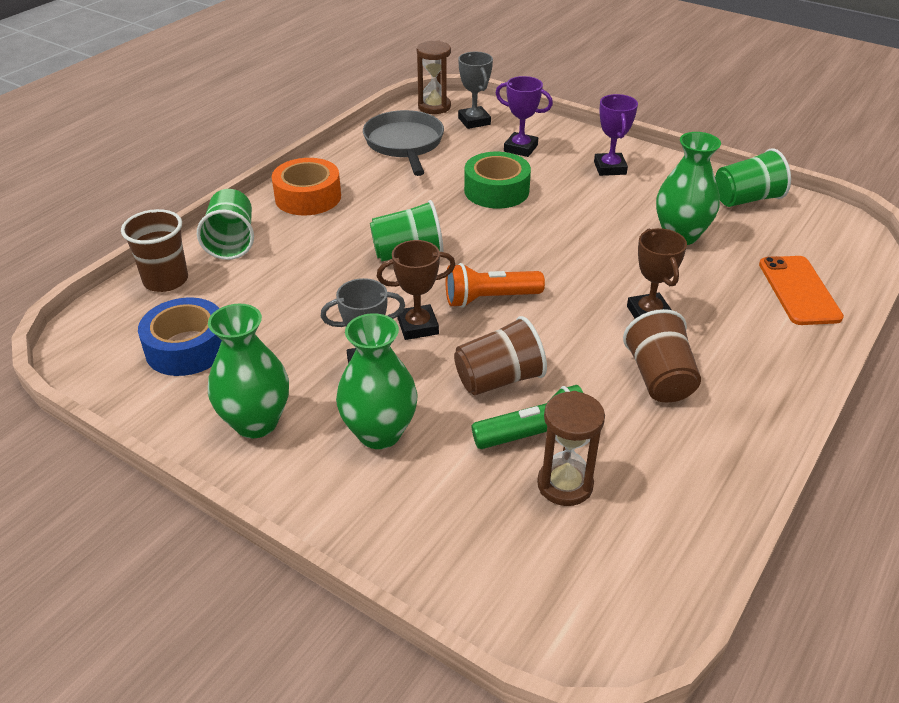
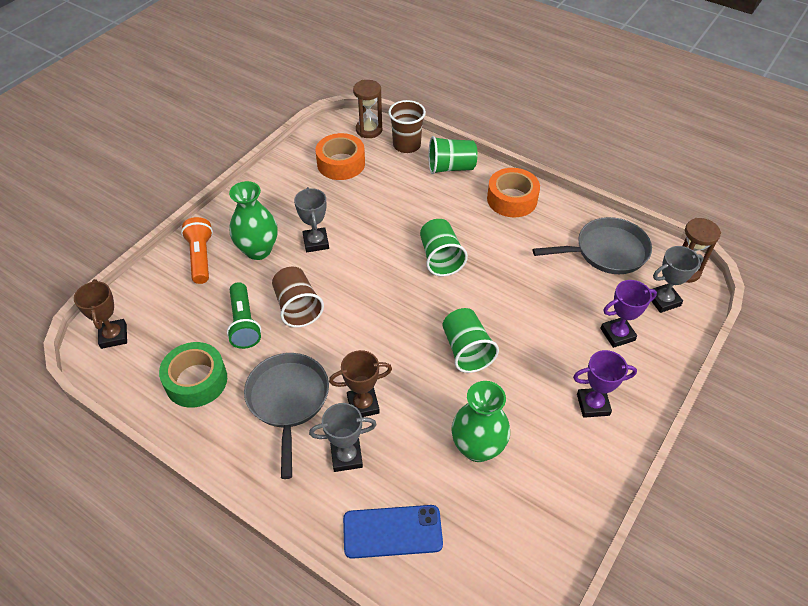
camera: 90 degrees right, 10 degrees up
blue tape [138,298,222,376] -> orange tape [316,133,365,180]
green vase [208,304,289,438] -> none
brown trophy [377,240,455,340] -> brown trophy moved to [74,279,127,349]
orange flashlight [446,263,545,308] -> orange flashlight moved to [181,217,213,284]
green tape [464,152,531,208] -> green tape moved to [159,342,227,408]
purple trophy [496,76,553,157] -> purple trophy turned 45 degrees clockwise [600,280,657,348]
brown hourglass [537,391,605,506] -> brown hourglass moved to [353,80,382,138]
brown cup [623,309,701,402] -> grey pan [244,353,329,479]
green cup [715,148,791,207] -> green cup moved to [443,308,499,373]
orange phone [759,256,844,325] -> blue phone [343,505,443,559]
none -> grey trophy [309,403,377,472]

